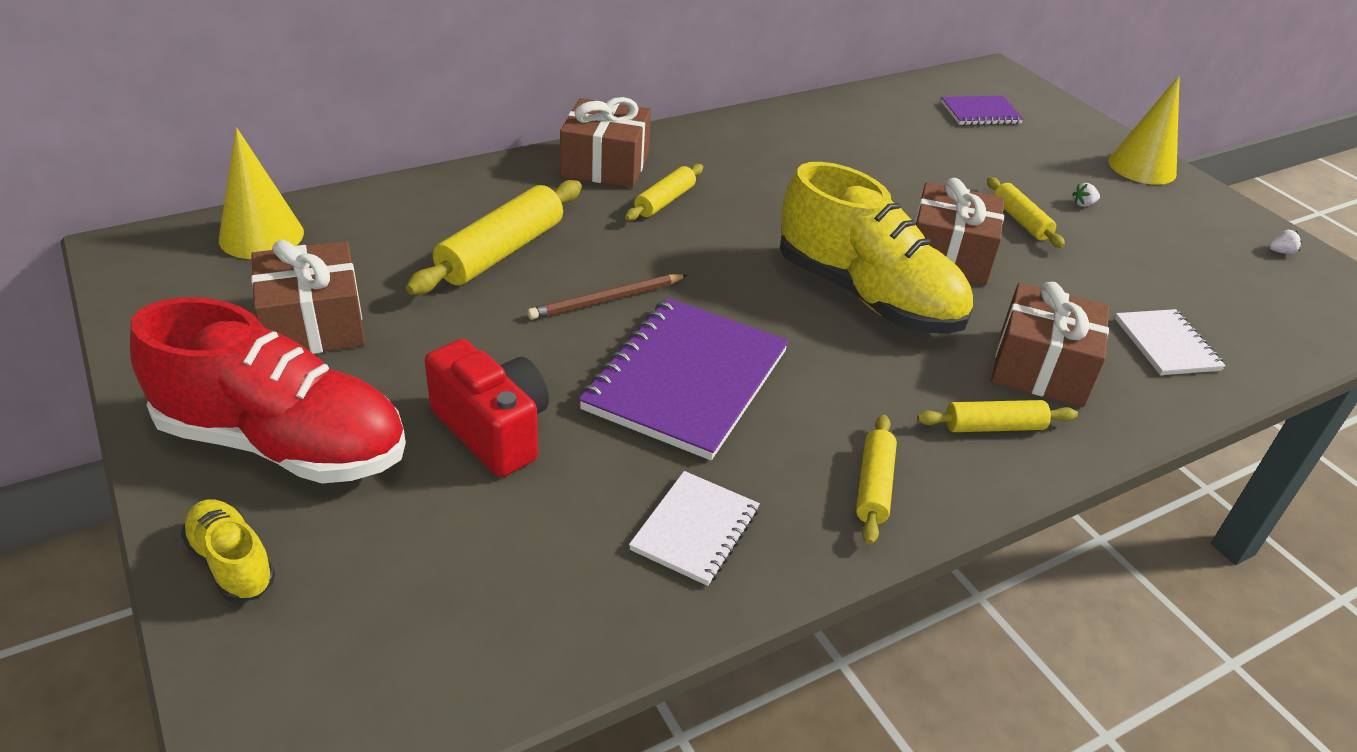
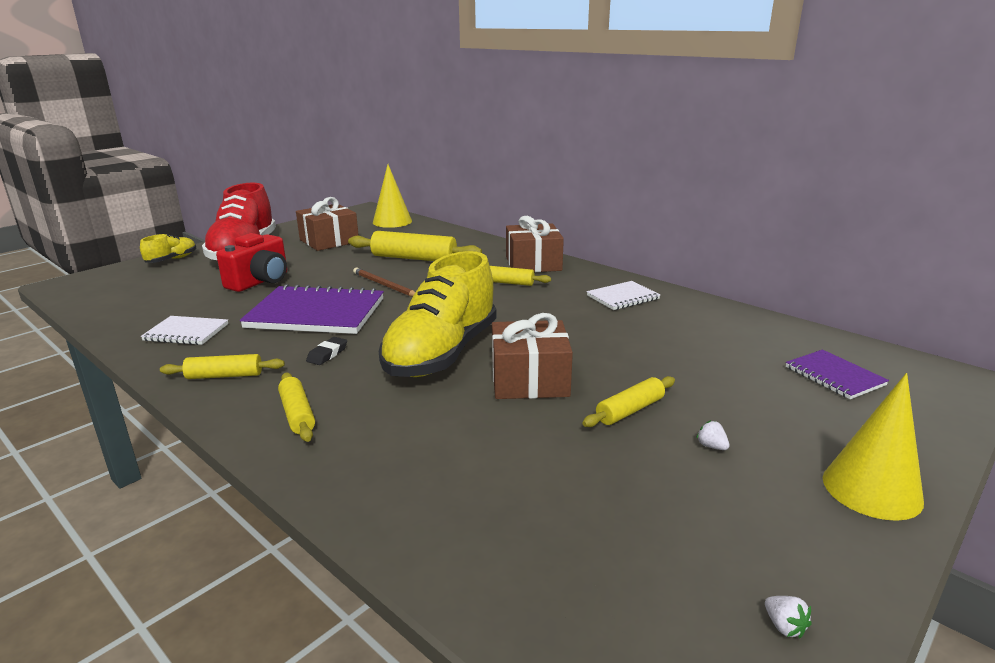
camera: 75 degrees right, 15 degrees down
brown gift [991,282,1109,407] -> none
white notebook [1115,309,1226,375] -> white notebook moved to [586,281,660,310]
none -> black eraser [306,337,347,365]

